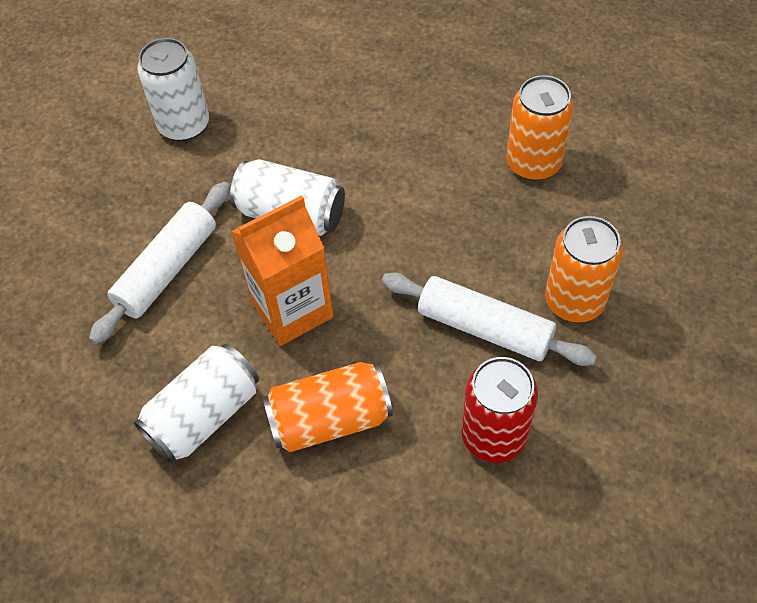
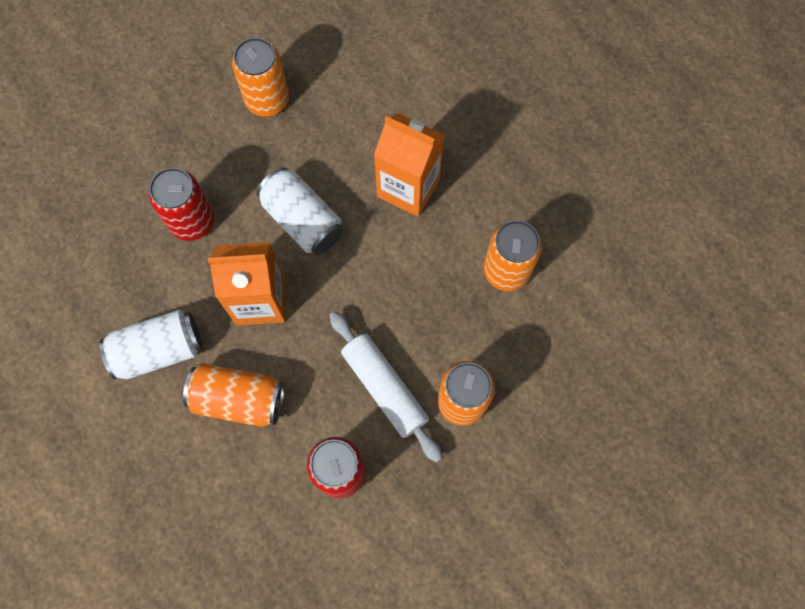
camera: 25 degrees right, 15 degrees up
white rolling pin [89,182,230,344] -> red can [148,168,214,241]
white can [137,38,209,141] -> orange can [232,37,289,117]
none -> orange carton [374,113,445,217]

